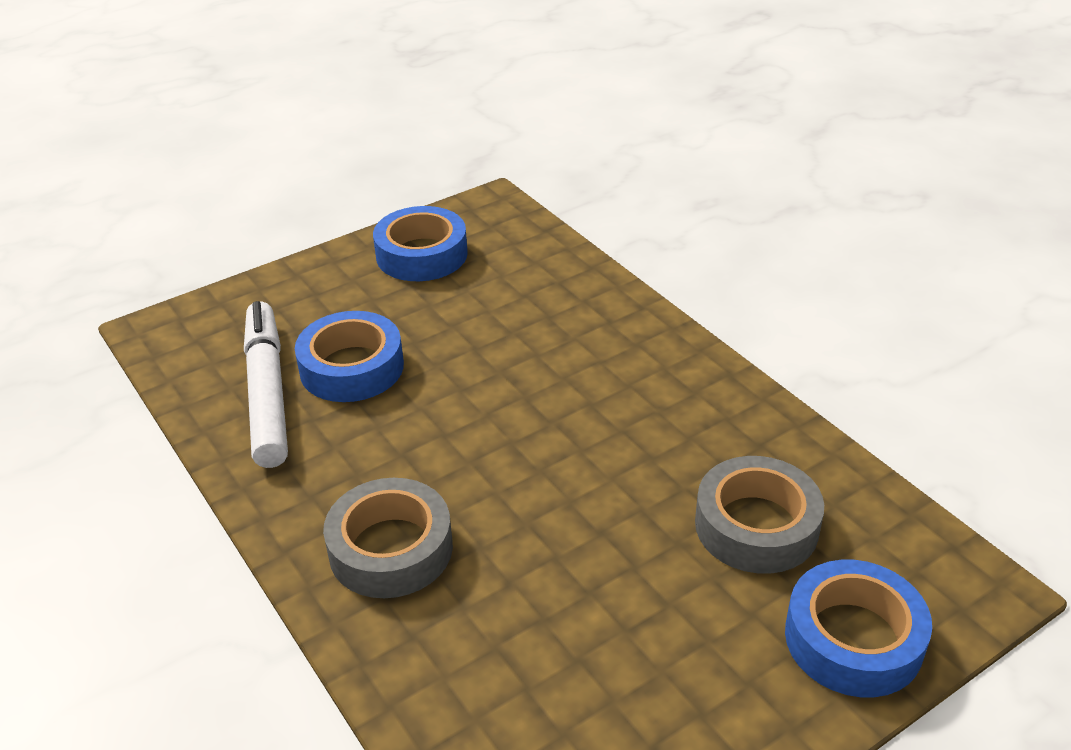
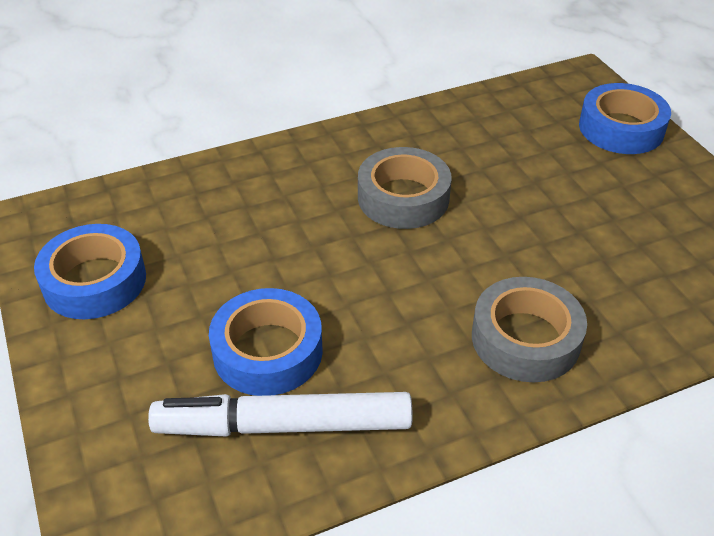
camera: 80 degrees left, 5 degrees up
grey tape [695,456,824,574] -> grey tape moved to [358,147,452,229]

